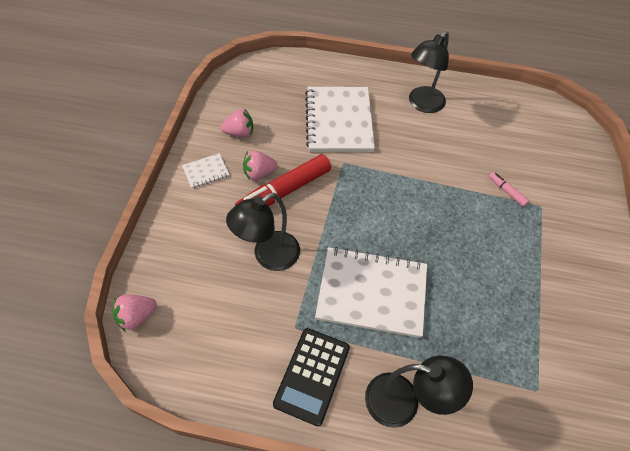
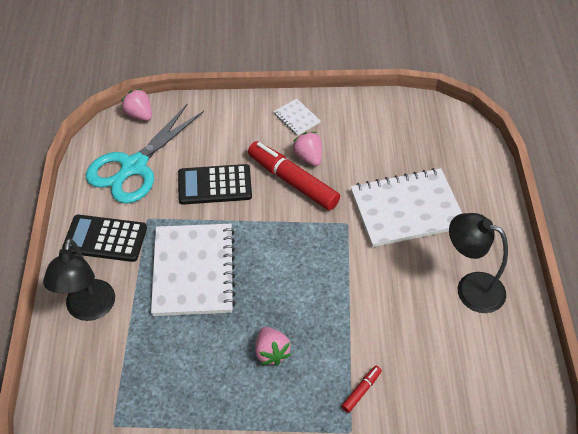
camera: 80 degrees right, 5 degrees down
pink strawberry [220,108,253,138] -> pink strawberry moved to [255,327,291,366]
black lamp [226,193,300,271] -> black calculator [178,164,252,205]
pink marker [489,172,529,207] -> red marker [341,366,382,413]
none -> turquoise scissors [86,104,204,204]

